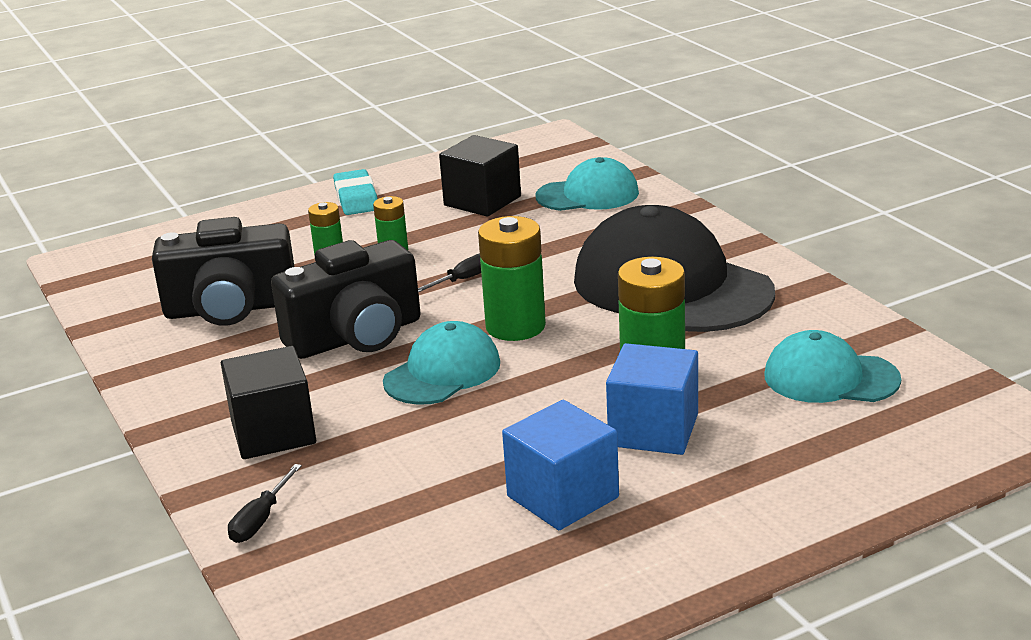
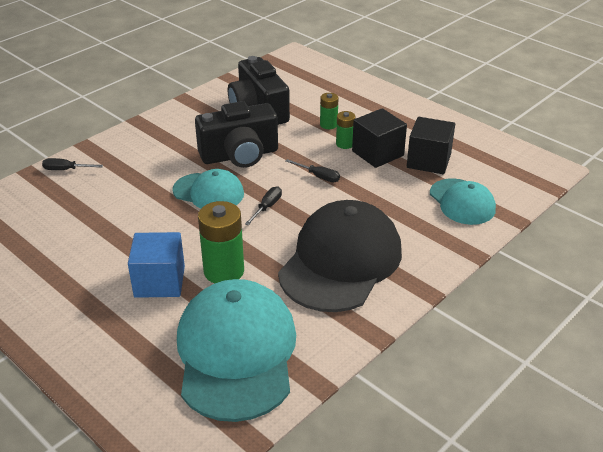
camera: 70 degrees right, 10 degrees up
black cube [221,346,316,459] -> black cube moved to [352,108,407,168]
black camera [271,240,421,359] -> black camera turned 60 degrees counterclockwise [195,101,278,168]
turquoise eraser [333,169,378,215] -> none
green battery [478,216,546,341] -> black screwdriver [245,186,282,225]
blue cube [502,400,619,530] -> none
turquoise cap [764,330,901,403] -> turquoise cap [177,279,296,422], size x1.81

